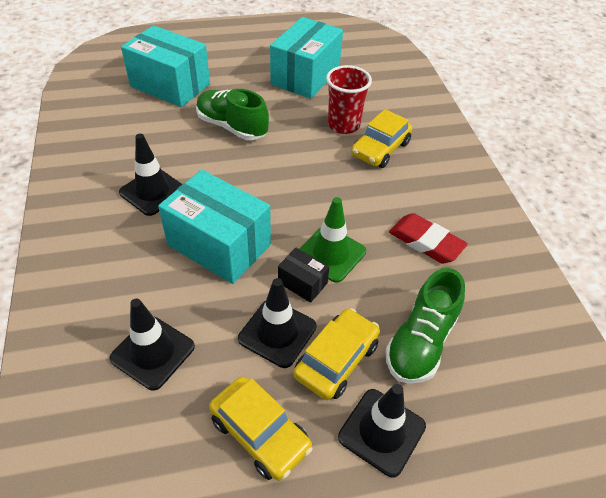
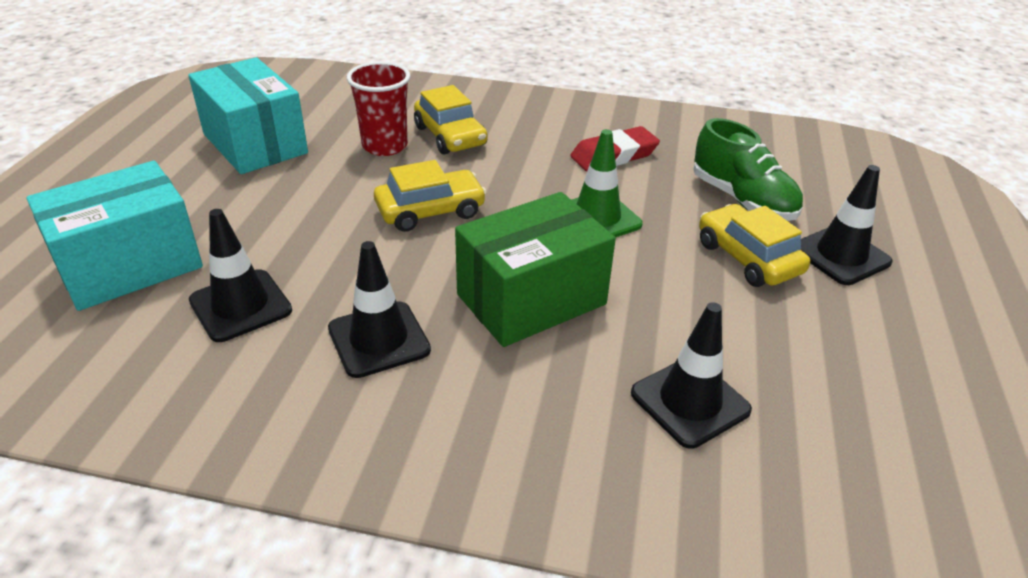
camera: 65 degrees left, 10 degrees down
turquoise box [158,170,271,284] -> green box [455,192,616,347]
green shoe [196,89,269,140] -> none
yellow car [209,376,312,481] -> yellow car moved to [374,160,487,232]
black traffic cone [238,278,316,368] -> black traffic cone moved to [189,209,292,342]
black box [278,248,329,303] -> none

